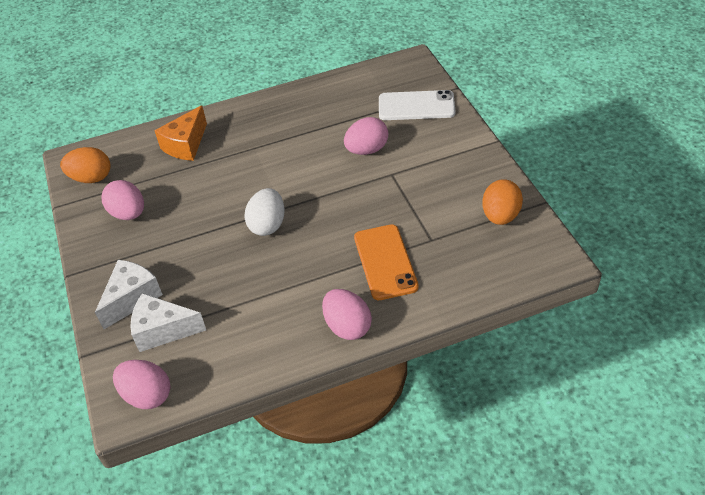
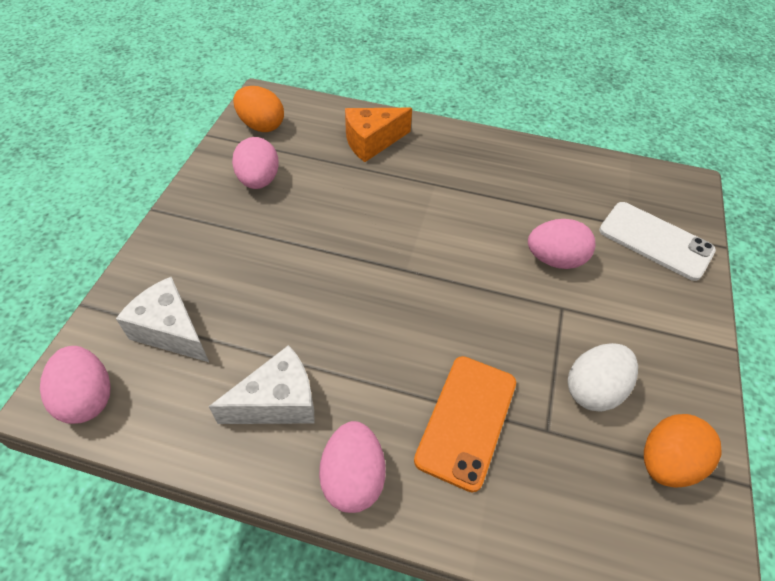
camera: 30 degrees right, 5 degrees up
white cheese [95,260,163,329] -> white cheese moved to [208,345,314,424]
white egg [244,188,285,236] -> white egg moved to [568,343,638,412]

